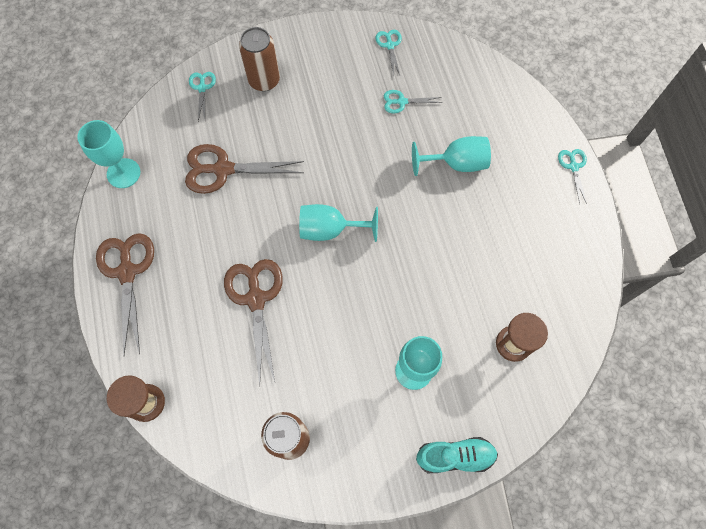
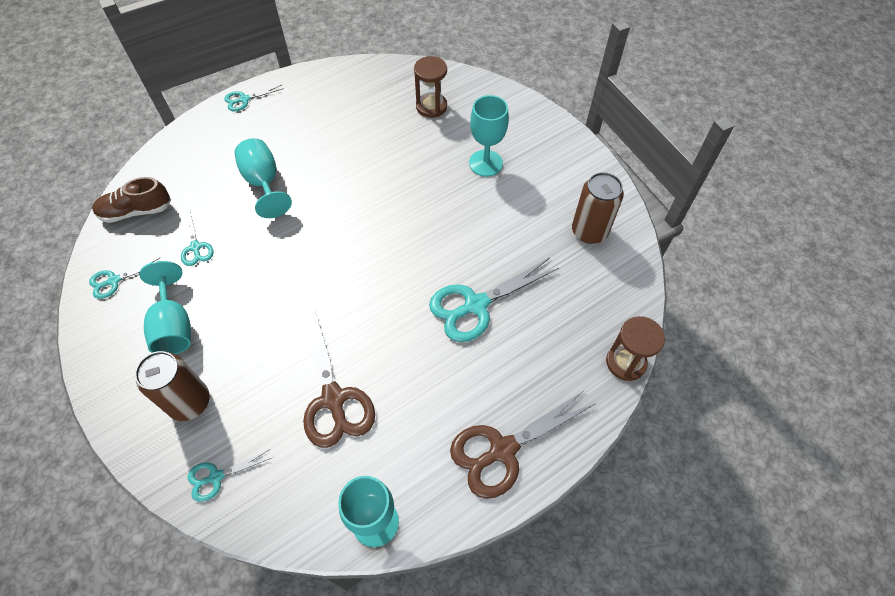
camera: 110 degrees left, 10 degrees down
brown scissors [224,259,283,385] -> turquoise scissors [429,258,559,342]
turquoise goblet [299,204,378,242] -> turquoise goblet moved to [139,261,191,354]
turquoise shoe [416,437,498,473] -> none
none -> brown shoe [92,177,171,223]

